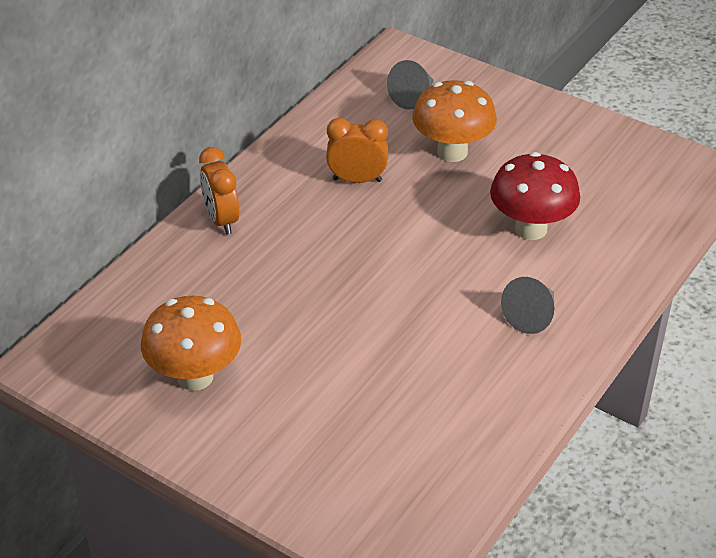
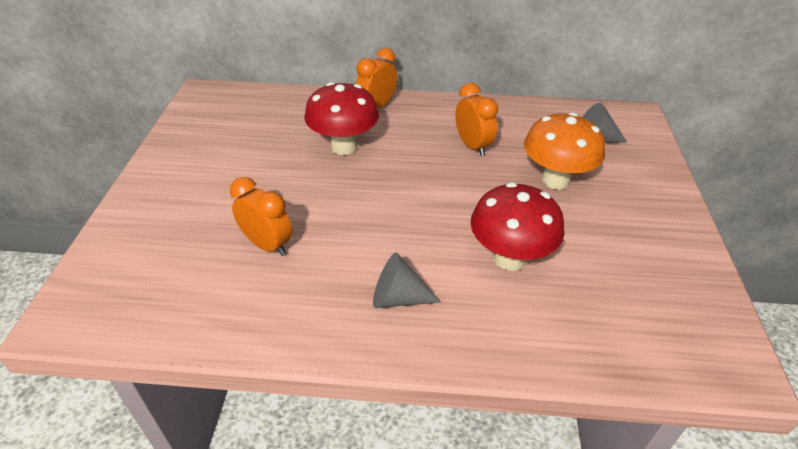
camera: 60 degrees right, 0 degrees up
orange mushroom [141,296,241,391] -> none
none -> orange clock [230,177,292,256]
none -> red mushroom [304,82,379,155]

